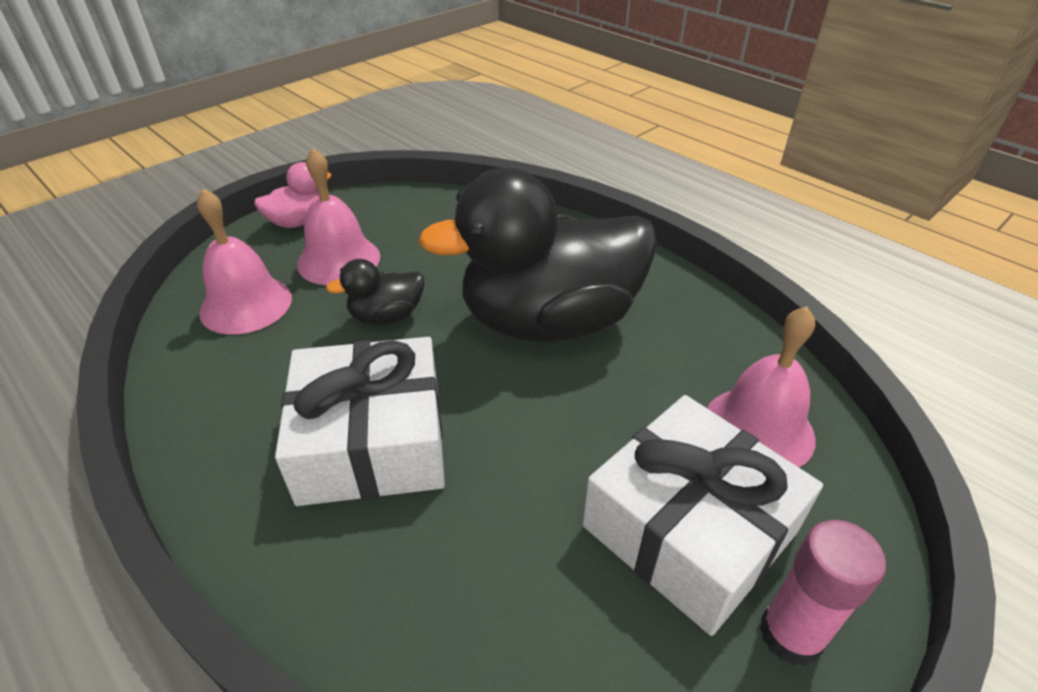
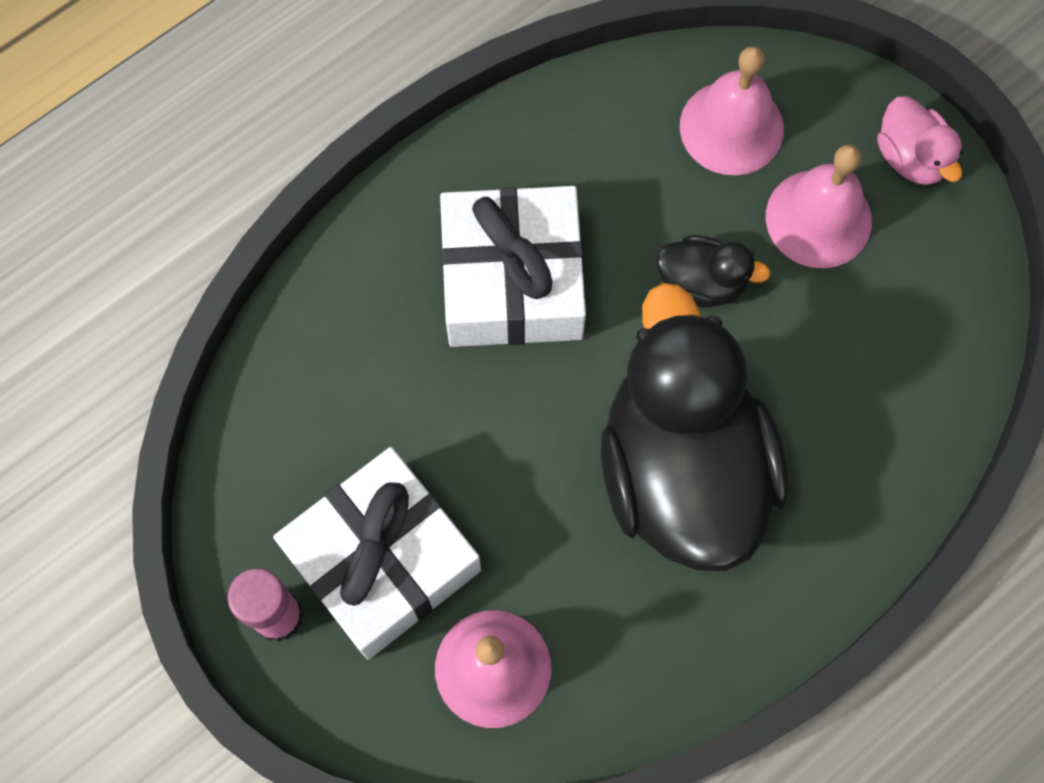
camera: 95 degrees right, 30 degrees up
black duck [326,259,424,325] -> black duck turned 120 degrees clockwise [656,235,770,307]

